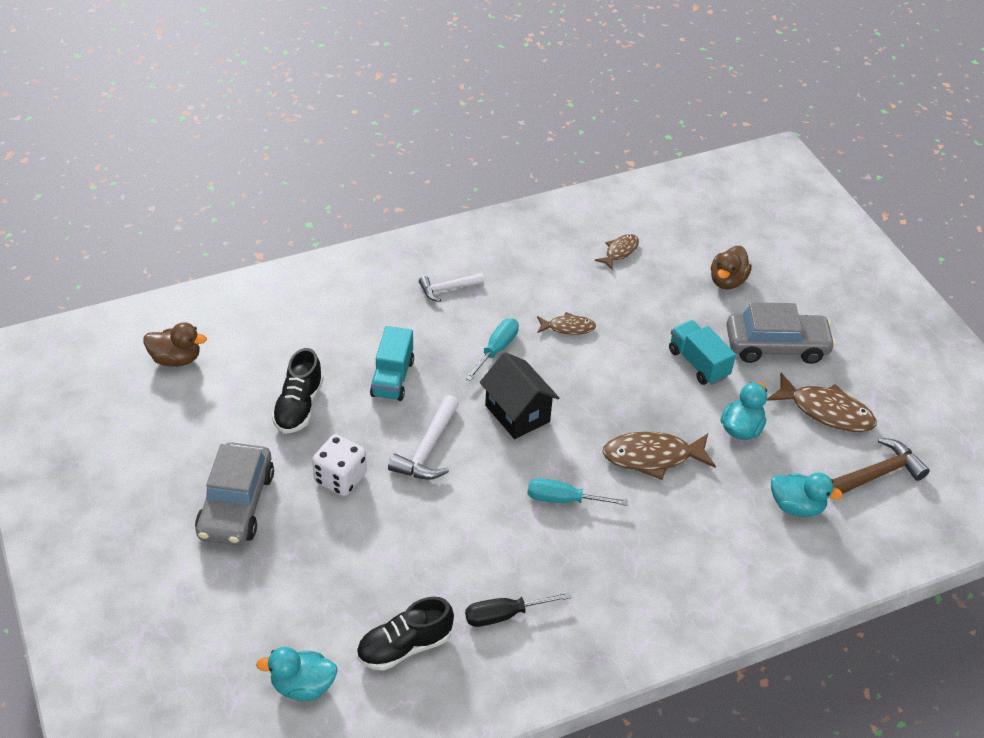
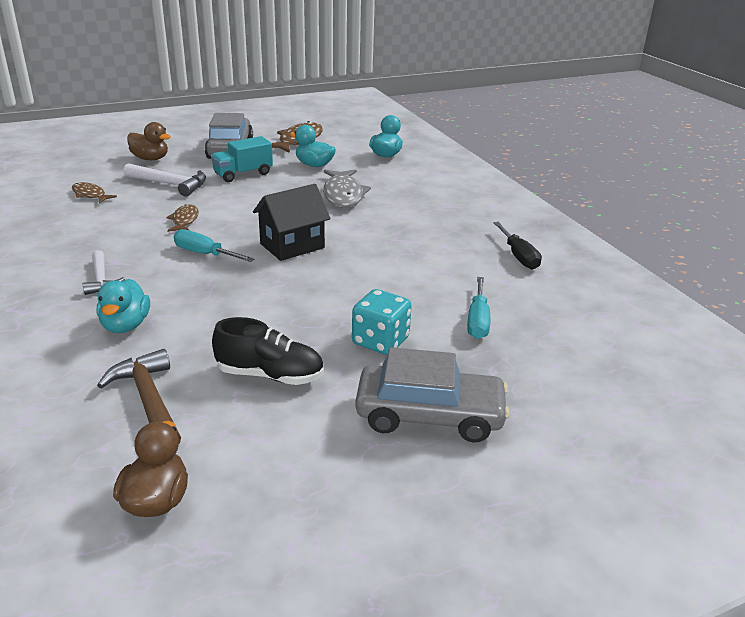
camera: 90 degrees left, 15 degrees down
turquoise duck [256,647,338,701] -> turquoise duck moved to [97,279,150,333]
white dice [312,434,367,496] -> turquoise dice [352,289,412,355]
black shoe [357,597,454,671] -> none
turquoise truck [370,326,414,401] -> none
white hammer [388,395,459,480] -> white hammer moved to [124,163,206,197]
turquoise screwdriver [527,478,628,506] -> turquoise screwdriver moved to [467,277,490,339]
brown fish [603,431,716,480] -> grey fish [323,169,371,208]
brown hammer [832,438,930,494] -> brown hammer moved to [97,349,181,444]

